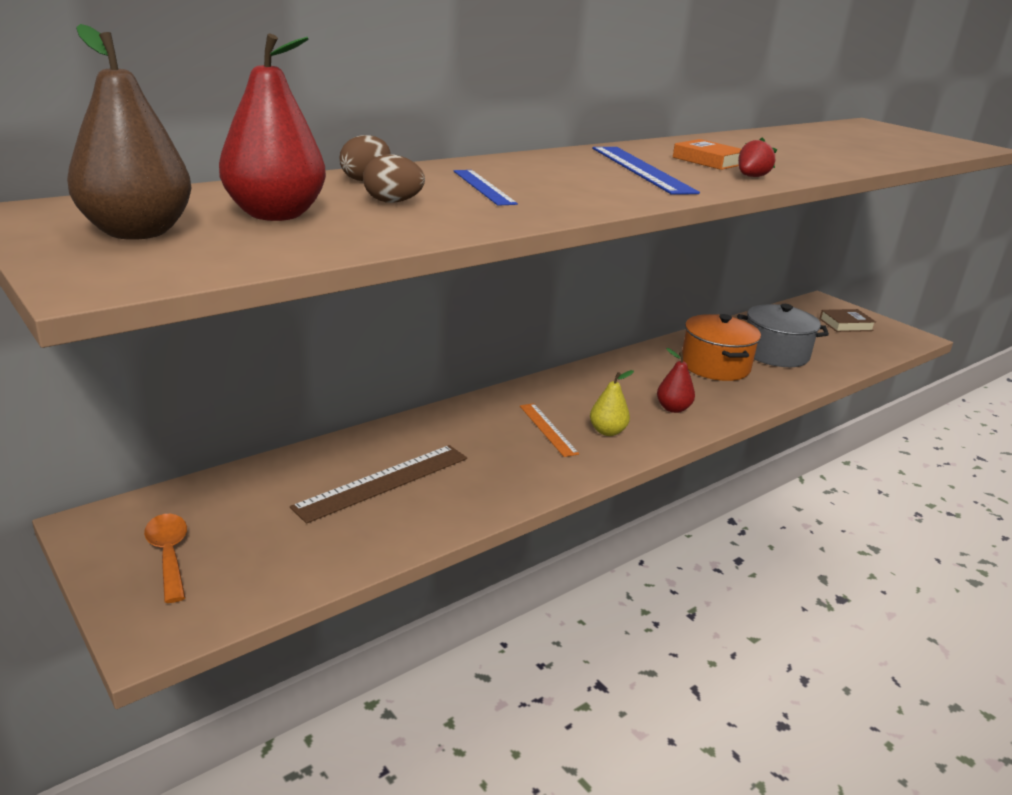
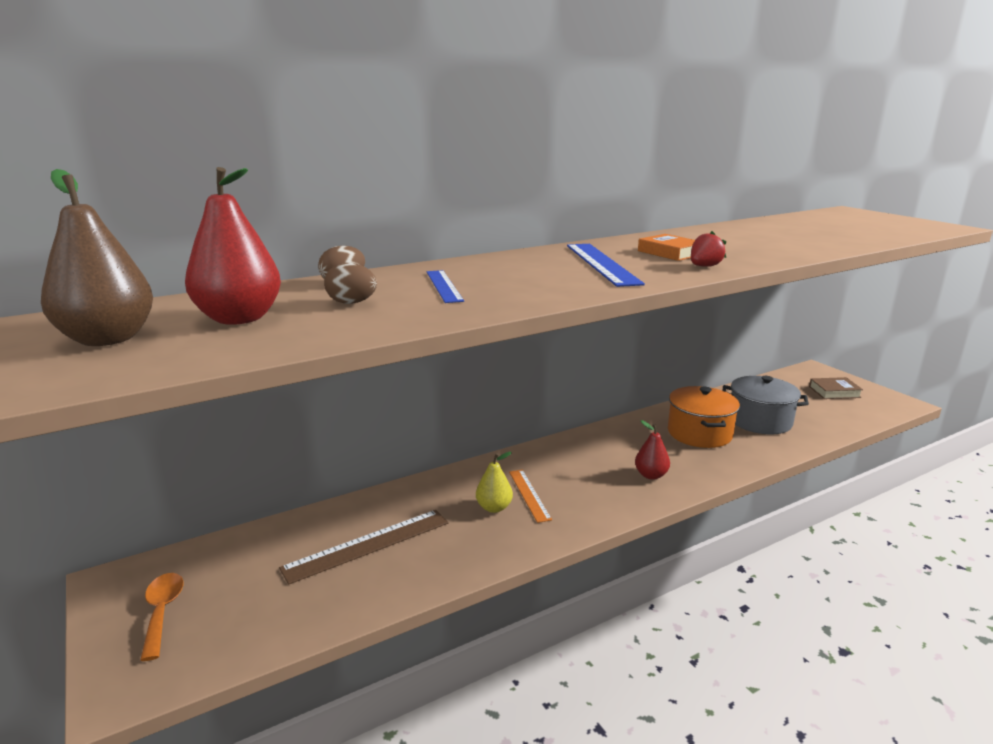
camera: 10 degrees right, 5 degrees down
yellow pear [590,370,634,436] -> yellow pear moved to [476,452,513,513]

